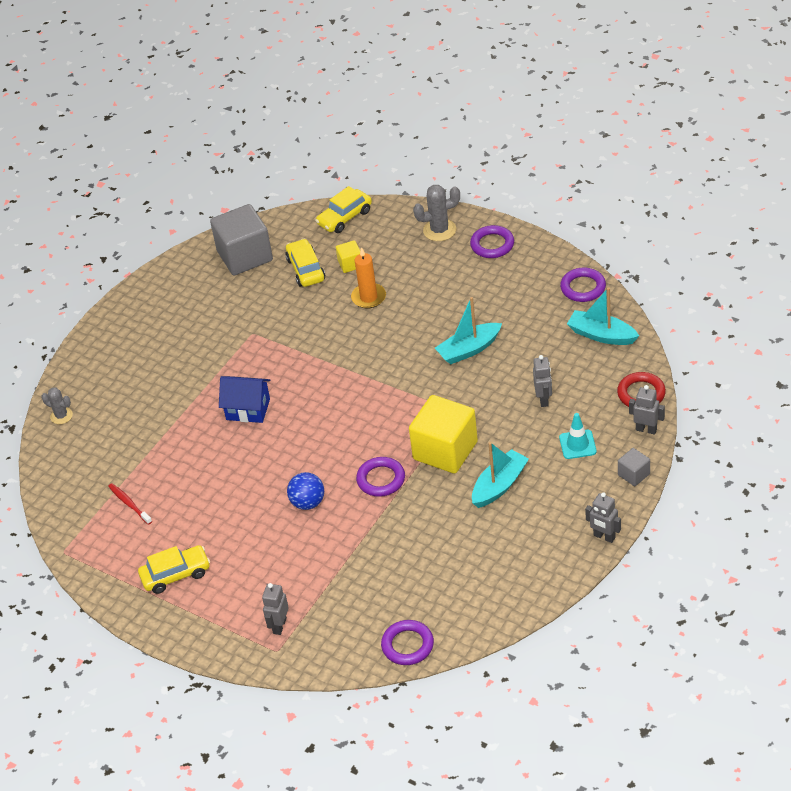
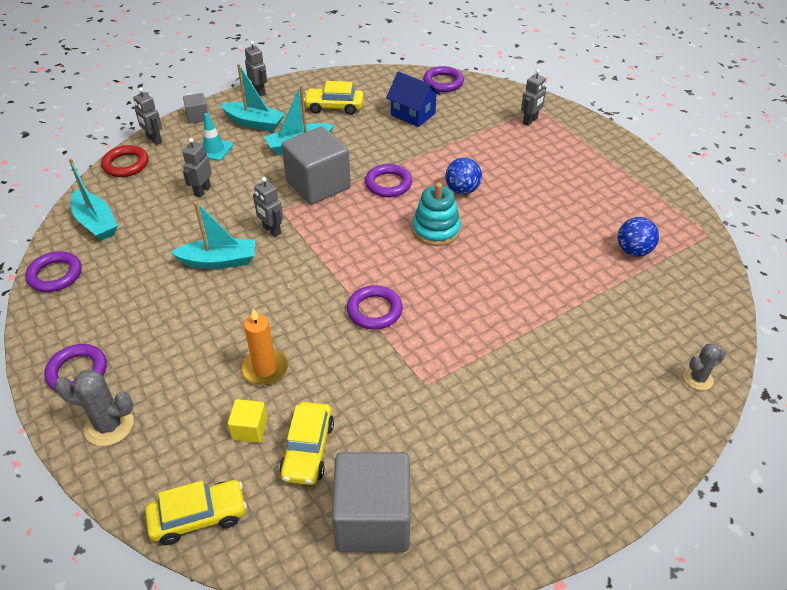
camera: 160 degrees left, 0 degrees up
grey cactus [41,387,73,424] -> grey cactus turned 75 degrees counterclockwise [683,344,726,390]
red toothbrush [108,483,152,525] -> blue ball [618,217,659,257]
yellow car [138,545,210,594] -> yellow car moved to [304,81,364,115]
blue house [219,376,270,423] -> blue house moved to [386,72,441,127]
yellow cube [409,395,478,474] -> grey cube [282,126,351,205]
none -> turquoise boat [221,64,285,132]
none -> grey robot [253,177,283,237]
none -> purple ring [347,285,403,330]
none -> turquoise stacking toy [412,183,461,246]

